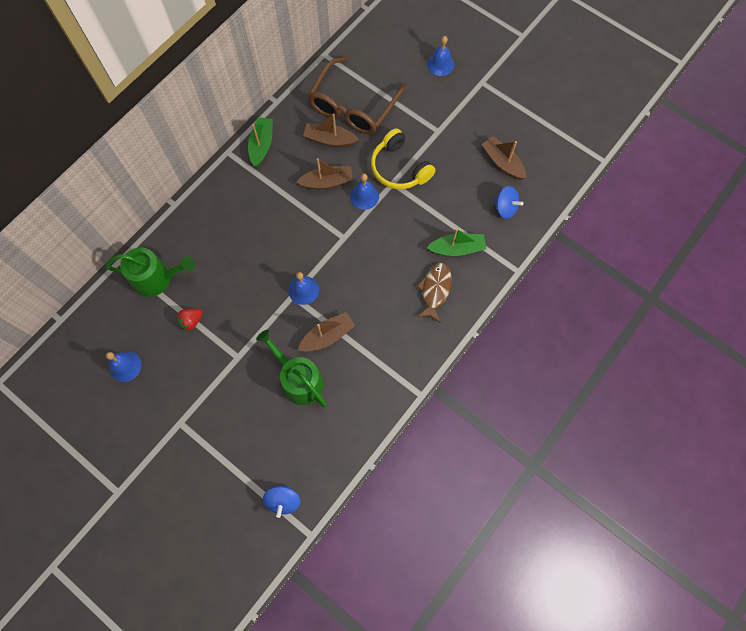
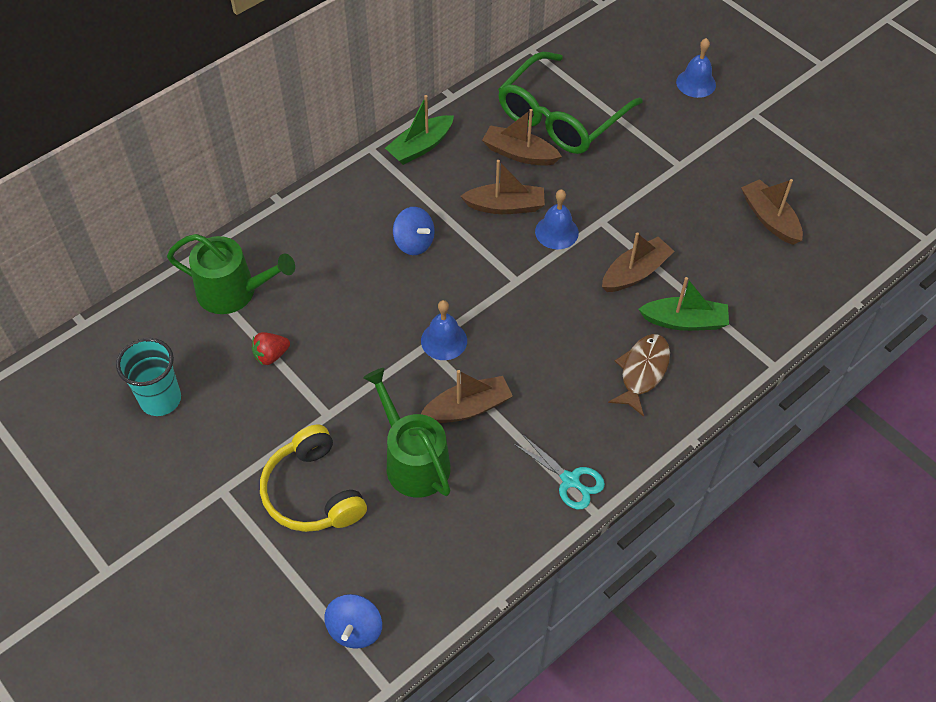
camera: 10 degrees right, 15 degrees down
blue bell [106,351,142,382] -> turquoise cup [116,338,181,416]
green boat [248,117,273,167] -> green boat turned 150 degrees counterclockwise [385,95,454,165]
brown glasses [308,56,407,134] -> green glasses [498,52,642,154]
yellow headphones [371,128,436,189] -> yellow headphones moved to [260,425,367,532]
blue spinning top [493,186,523,219] -> blue spinning top moved to [393,207,435,255]
none -> turquoise scissors [514,434,605,510]
none -> brown boat [602,232,674,292]

